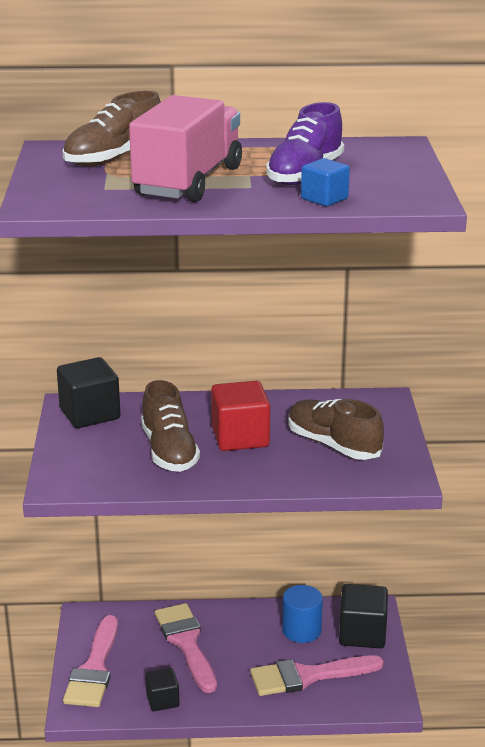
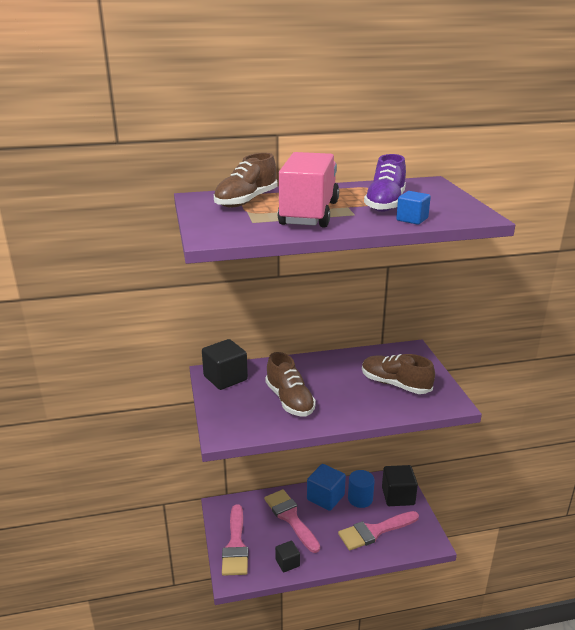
camera: 10 degrees left, 0 degrees up
red cube [211,381,270,451] -> none
none -> blue cube [307,464,346,511]

